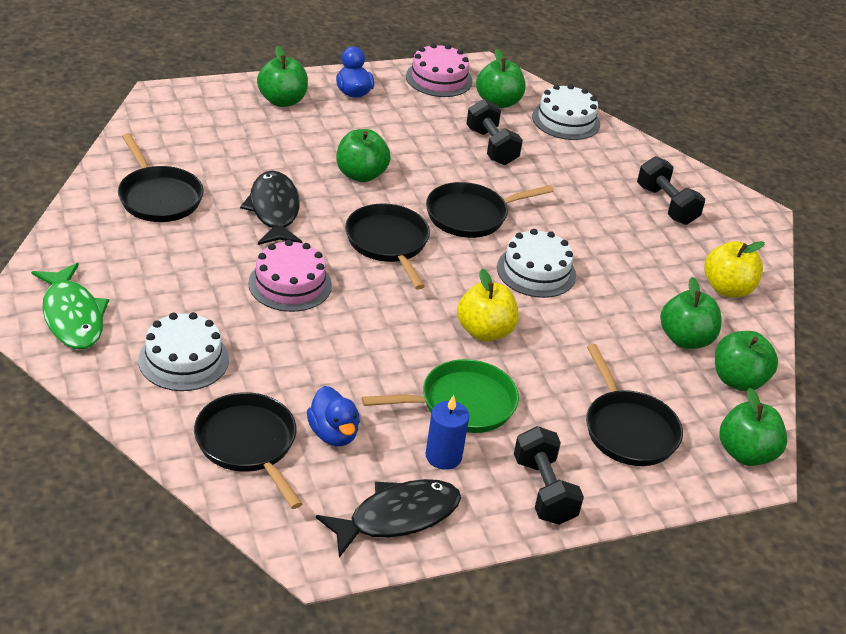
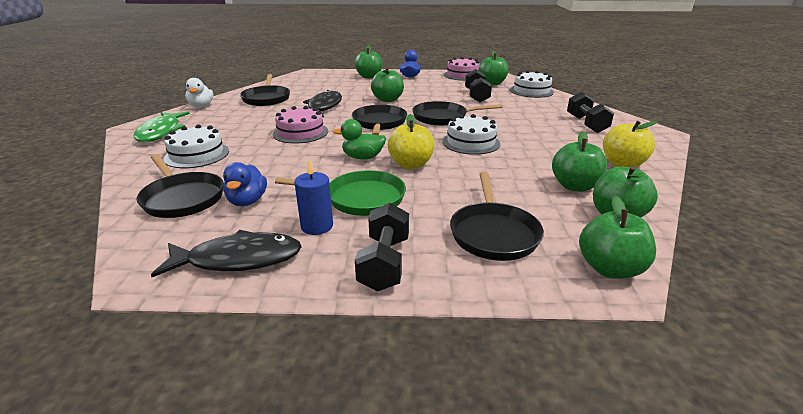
camera: 25 degrees right, 10 degrees down
black pan [194,392,302,509] -> black pan turned 150 degrees clockwise [137,154,224,218]
none -> white duck [185,78,213,107]
none -> green duck [333,119,386,159]

